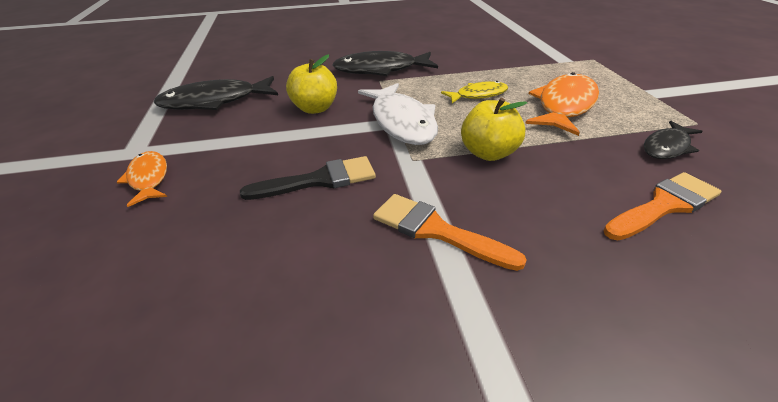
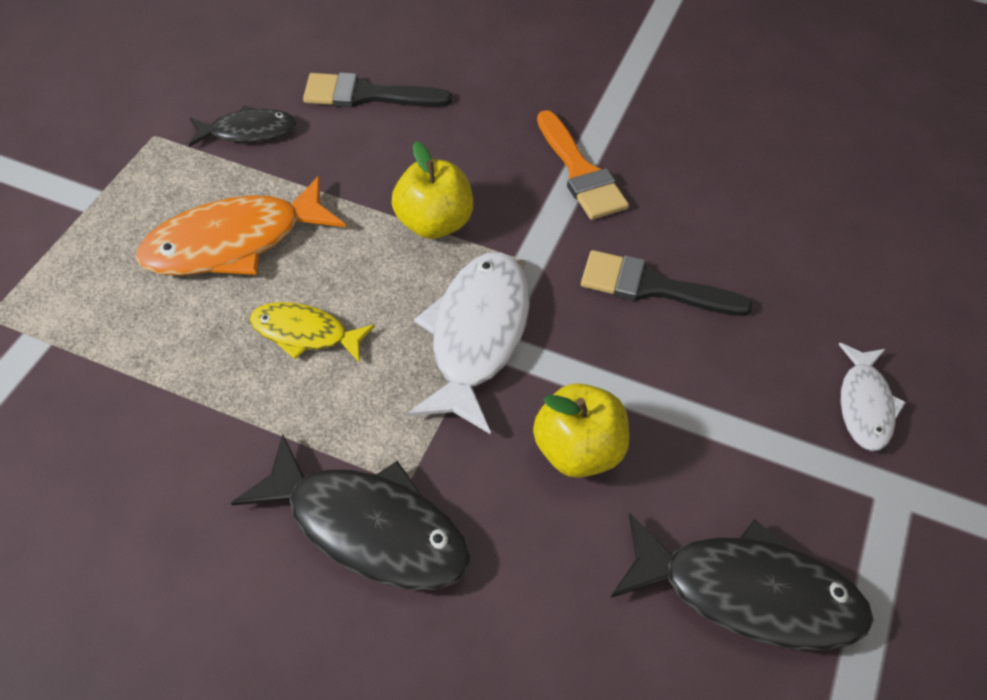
camera: 150 degrees left, 15 degrees up
orange fish [117,151,167,207] -> white fish [838,343,906,451]
orange brush [603,172,721,241] -> black brush [303,72,452,108]

